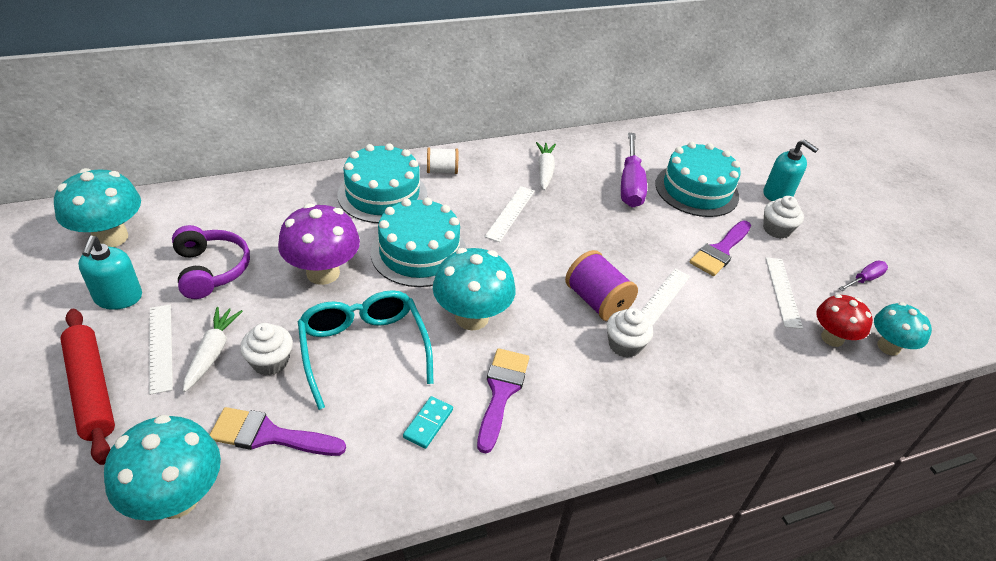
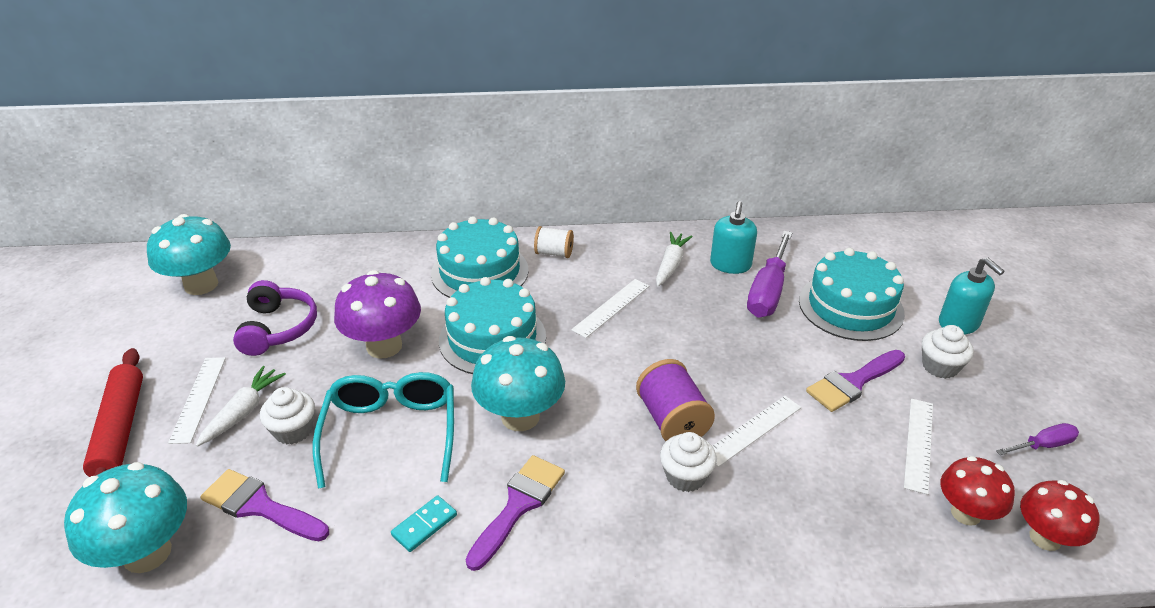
camera: 20 degrees right, 5 degrees down
turquoise soap dispenser [78,236,142,310] -> turquoise soap dispenser moved to [710,201,757,274]
turquoise mushroom [874,302,932,356] -> red mushroom [1020,480,1100,551]

